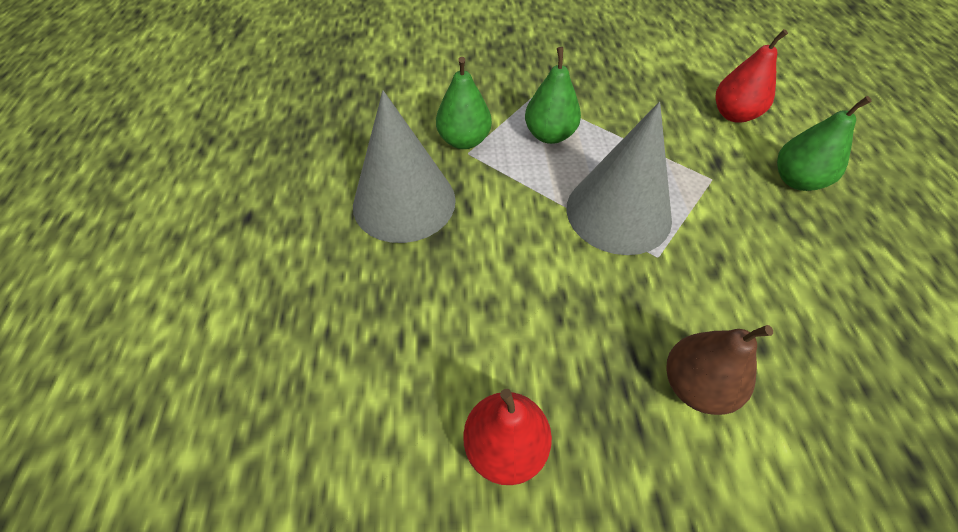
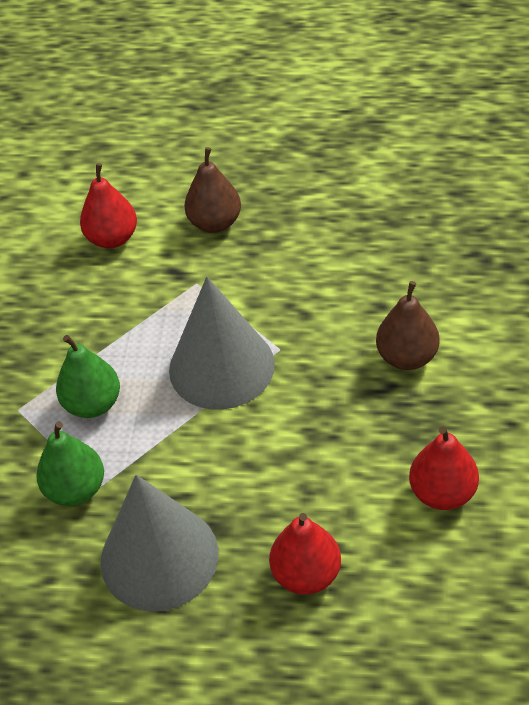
camera: 75 degrees left, 5 degrees down
green pear [777,96,872,191] -> brown pear [184,147,241,233]
none -> red pear [269,513,341,595]

